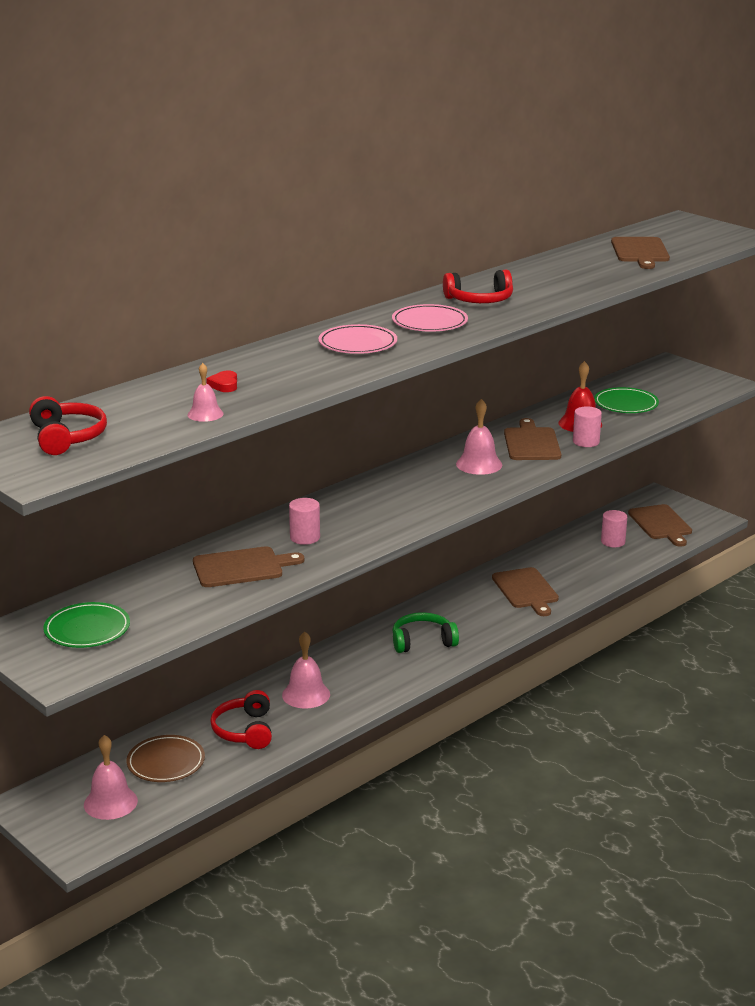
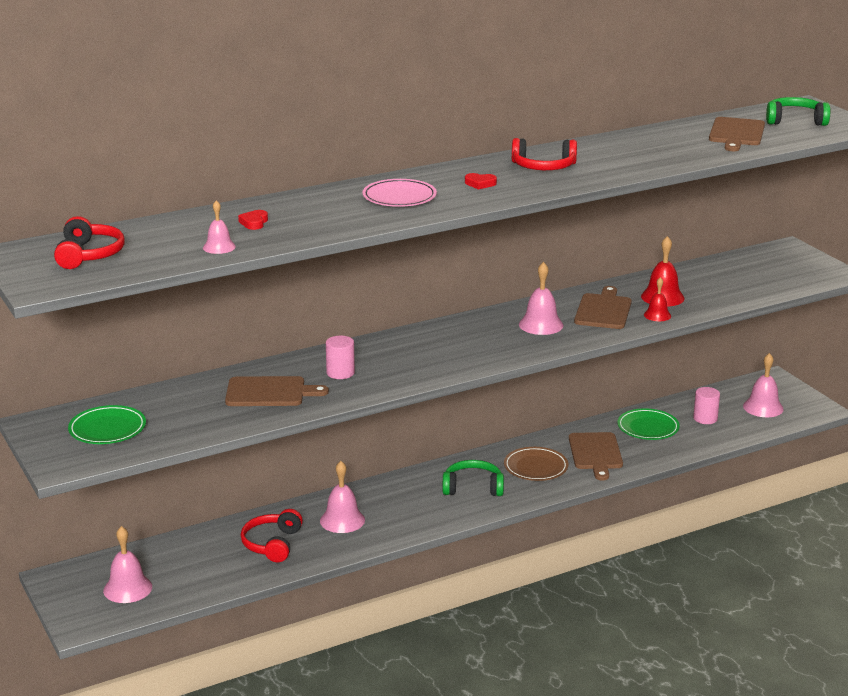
camera: 15 degrees right, 0 degrees up
brown plate [126,735,205,782] -> brown plate moved to [504,447,568,481]
pink plate [392,304,468,332] -> red heart [465,173,497,190]
pink cylinder [573,406,602,447] -> red bell [644,277,671,321]
green plate [594,387,659,413] -> green plate moved to [617,408,680,440]
brown cutting board [628,504,692,547] -> pink bell [743,353,784,417]
none -> green headphones [766,97,830,126]

